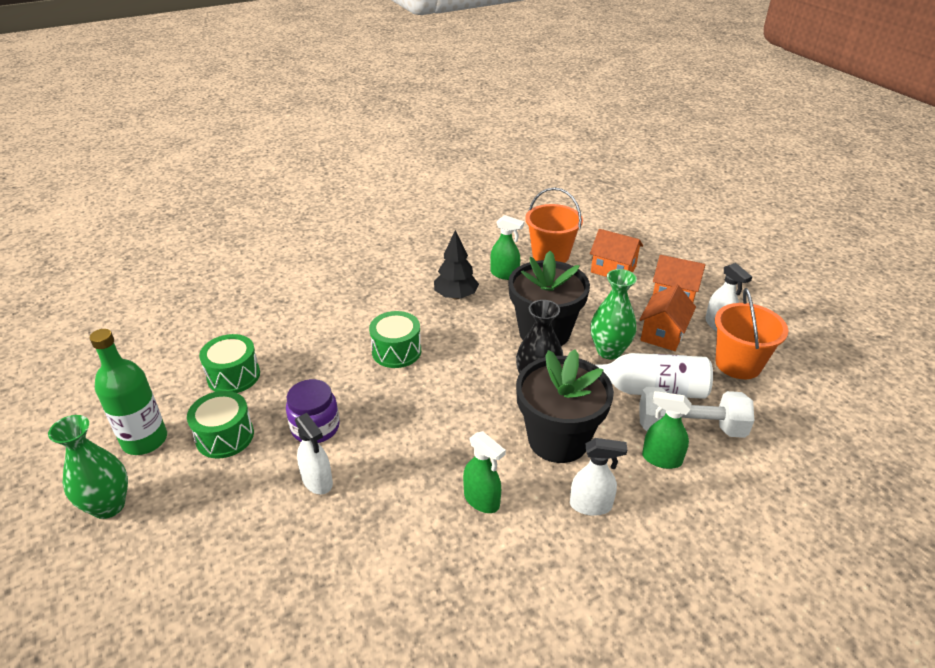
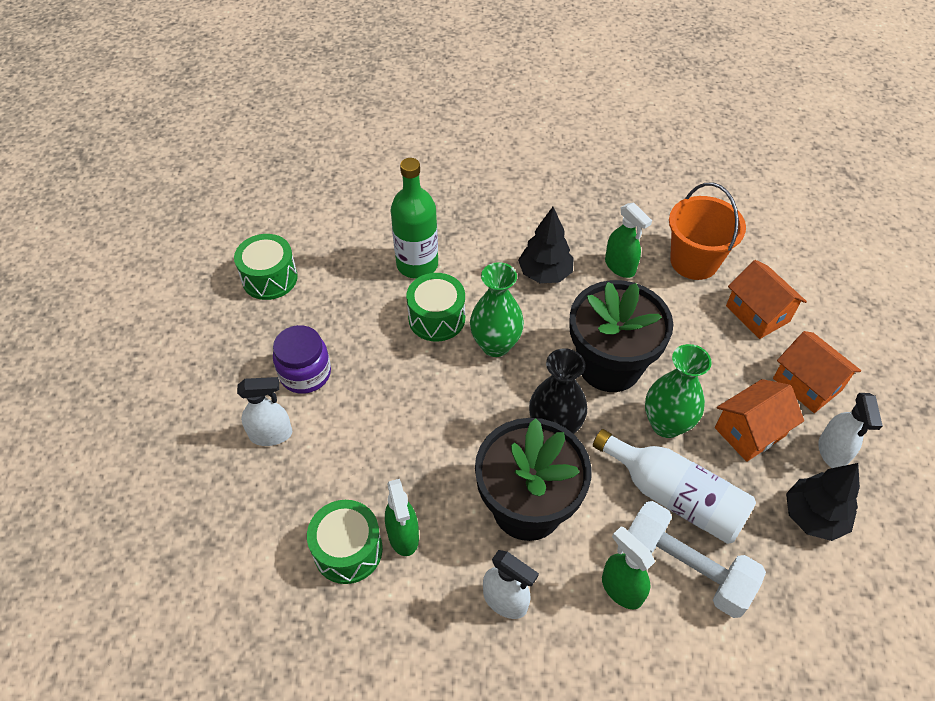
camera: 30 degrees right, 15 degrees up
green vase [48,415,128,519] -> green vase moved to [470,262,524,357]
green bottle [90,329,167,455] -> green bottle moved to [391,158,438,279]
green drum [187,391,254,459] -> green drum moved to [307,500,383,584]
white spray bottle [295,413,333,494] -> white spray bottle turned 90 degrees counterclockwise [237,377,292,446]
orange bucket [715,288,788,379] -> black tree [786,463,860,541]

